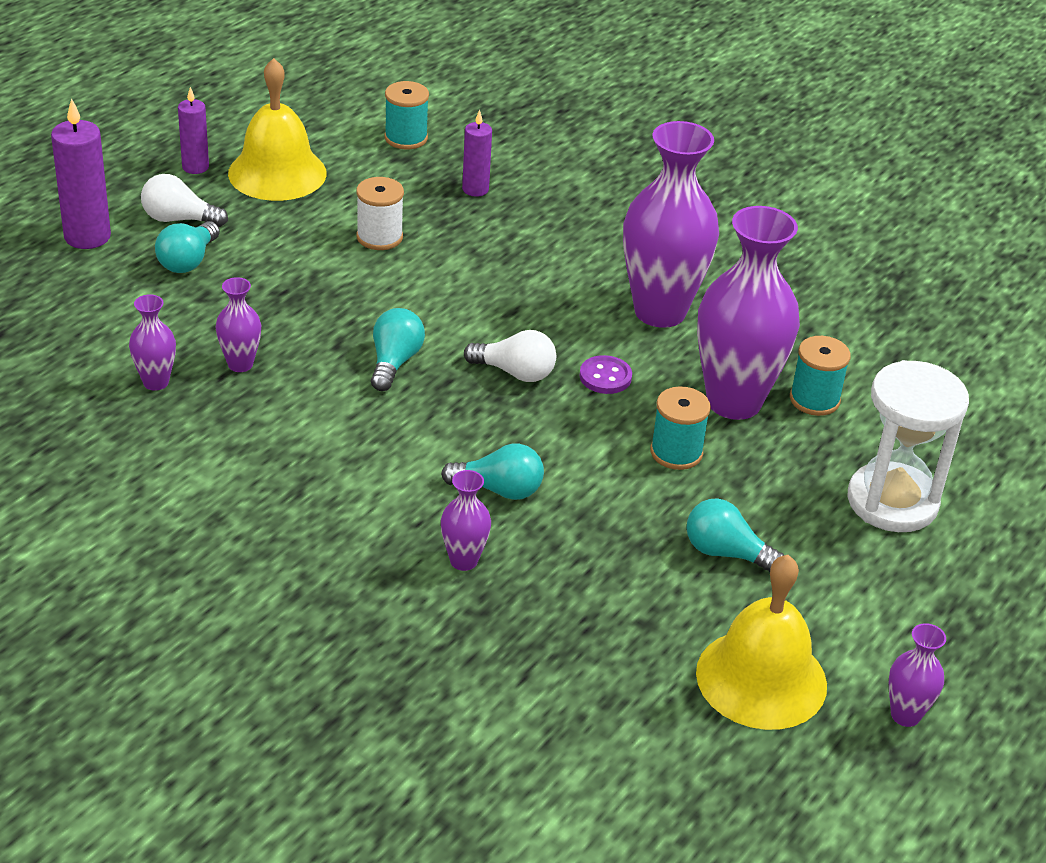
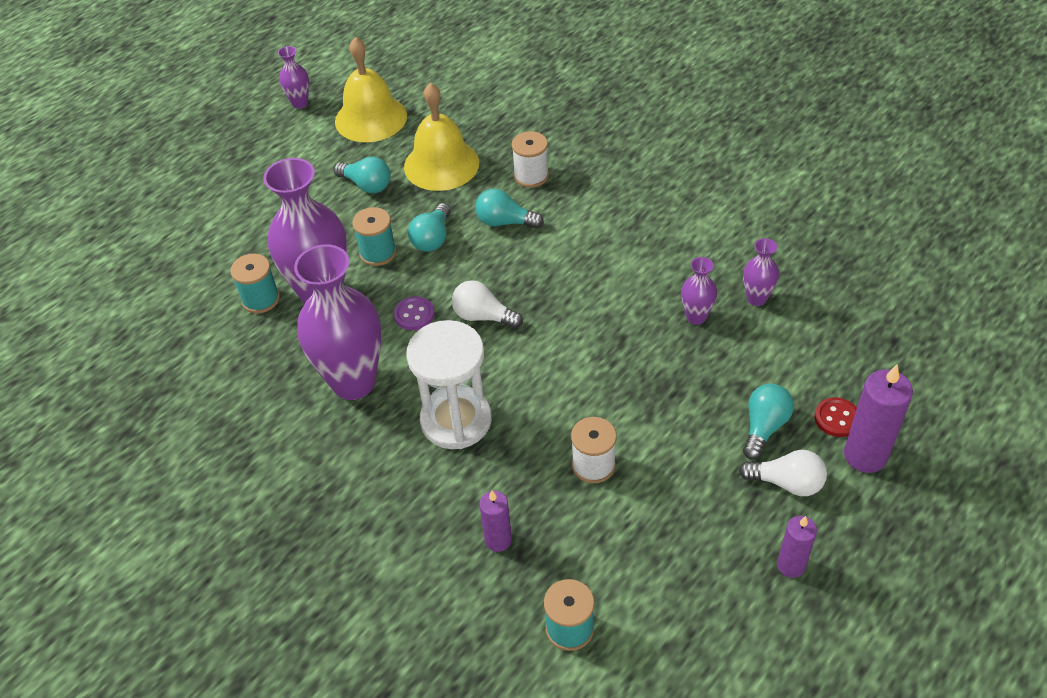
camera: 170 degrees left, 10 degrees up
yellow bell [228,58,327,201] -> yellow bell moved to [404,83,479,191]
turquoise light bulb [371,308,425,391] -> turquoise light bulb moved to [408,203,451,252]
purple vase [441,470,491,571] -> white spool [512,131,549,188]
white hourglass [848,360,969,532] -> white hourglass moved to [406,320,492,449]
none -> red button [814,397,857,437]

